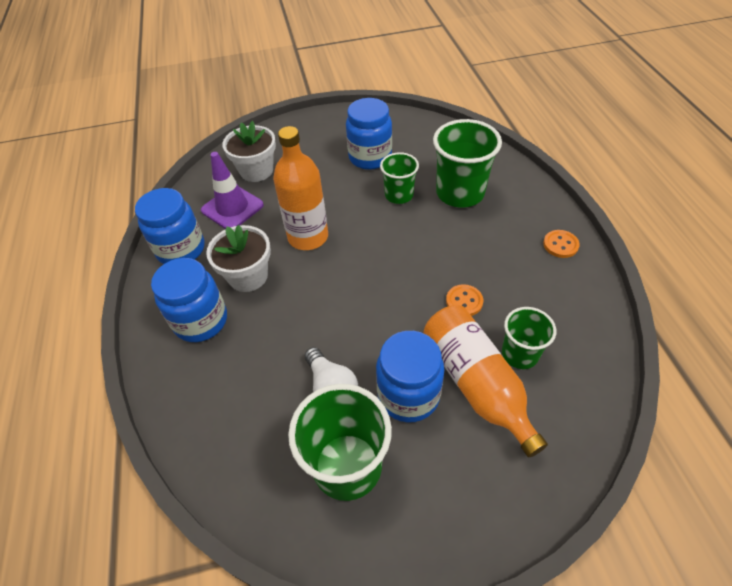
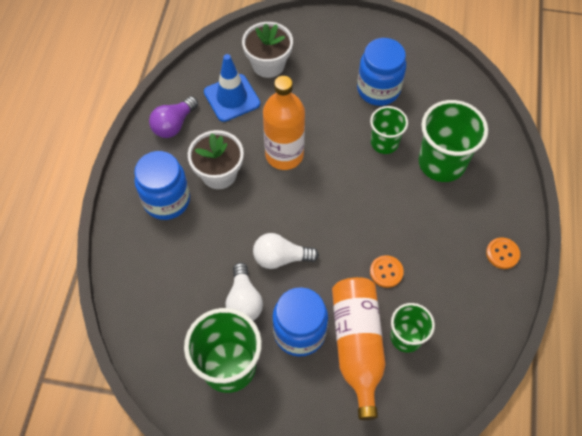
camera: 20 degrees right, 10 degrees up
blue jar [135,188,204,264] -> purple light bulb [149,96,198,138]
purple traffic cone [201,152,264,229] -> blue traffic cone [204,54,260,122]
none -> white light bulb [253,233,319,269]

